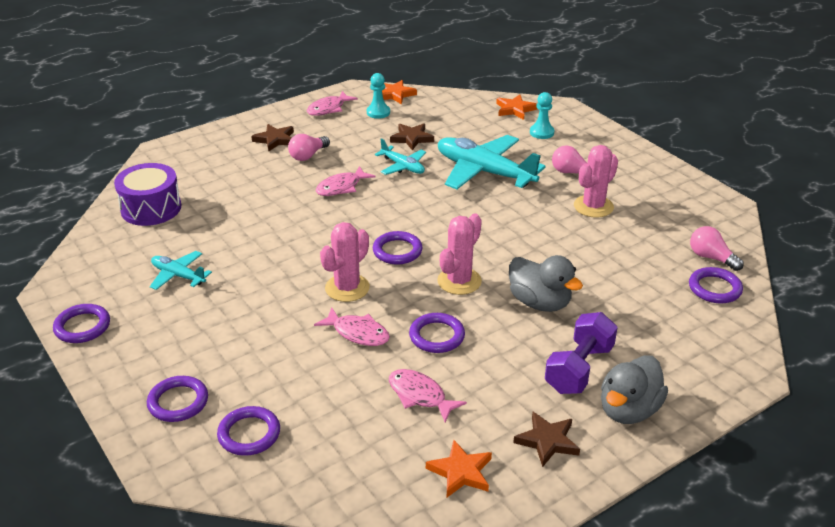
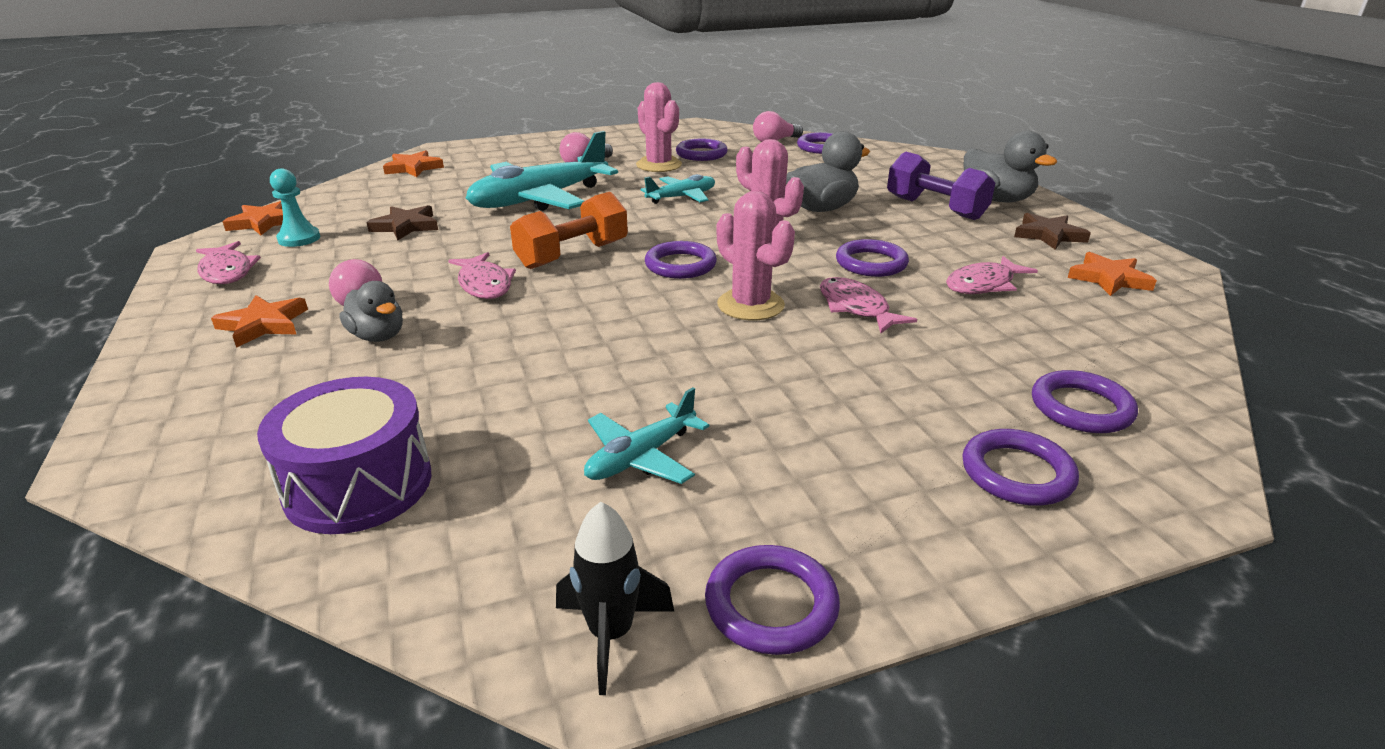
camera: 75 degrees left, 5 degrees down
brown star [251,124,294,152] -> orange star [211,295,308,348]
pink fish [314,307,390,346] -> pink fish turned 75 degrees counterclockwise [820,277,917,333]
turquoise plane [375,138,426,175] -> turquoise plane moved to [641,174,715,204]
turquoise pawn [530,92,555,139] -> none
none -> grey duck [339,281,403,342]
none -> orange dumbbell [510,192,628,269]
none -> black rocket [556,502,674,695]
none -> purple ring [676,139,728,161]

